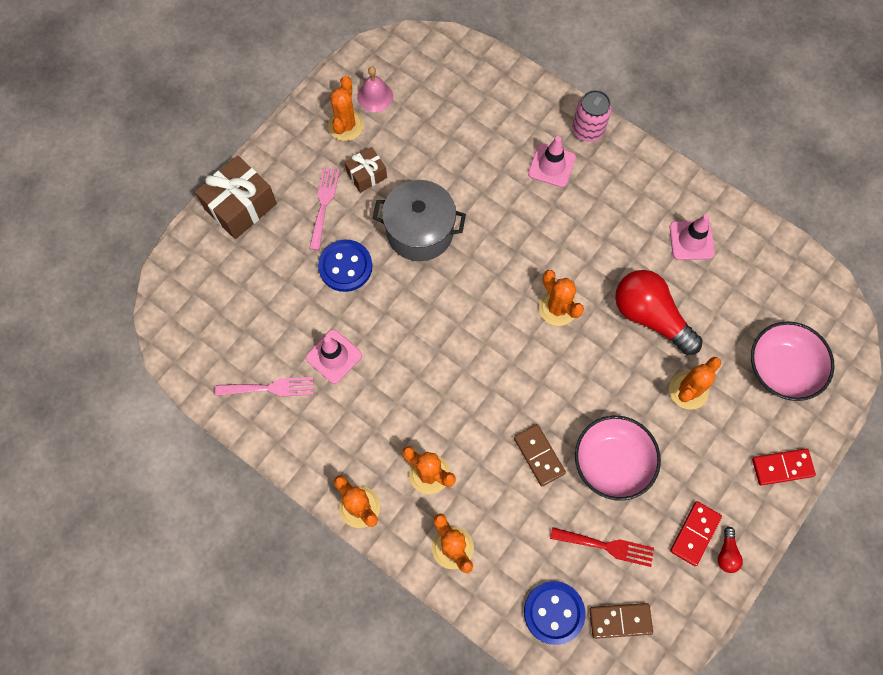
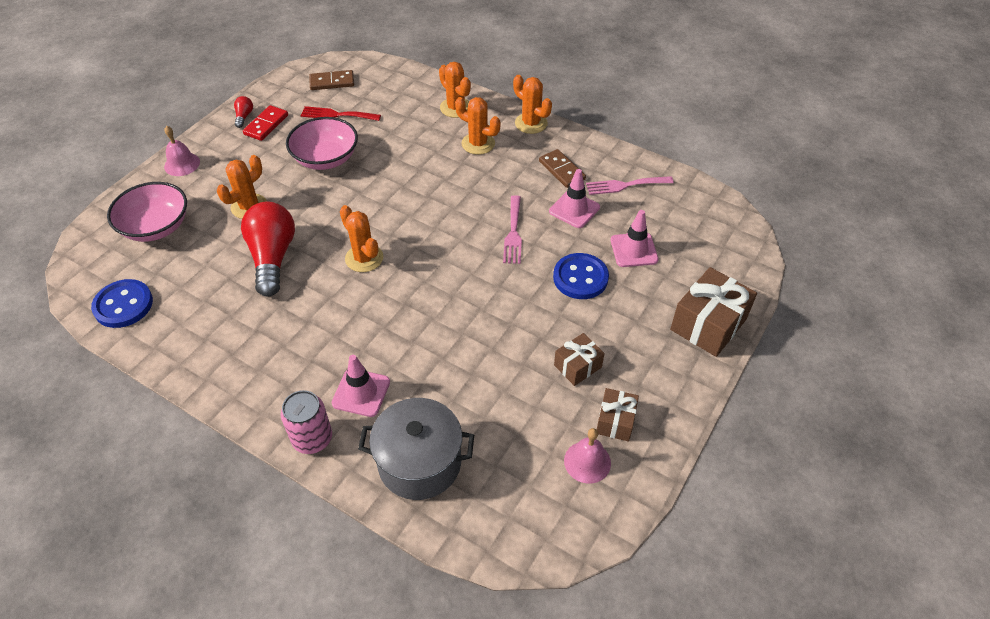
camera: 175 degrees right, 20 degrees down
pink fork [309,167,340,250] -> pink fork moved to [503,195,522,264]
orange cactus [328,76,364,141] -> brown gift [597,388,639,441]
grey pot [373,180,466,261] -> grey pot moved to [358,398,474,500]
brown domino [514,424,566,486] -> brown domino moved to [539,149,586,188]
blue button [524,581,585,645] -> blue button moved to [91,279,153,328]
red light bulb [615,270,702,355] -> red light bulb turned 135 degrees counterclockwise [241,201,295,297]
pink traffic cone [669,214,715,260] -> pink traffic cone moved to [611,210,659,267]
red domino [752,449,816,486] -> pink bell [164,126,200,176]

